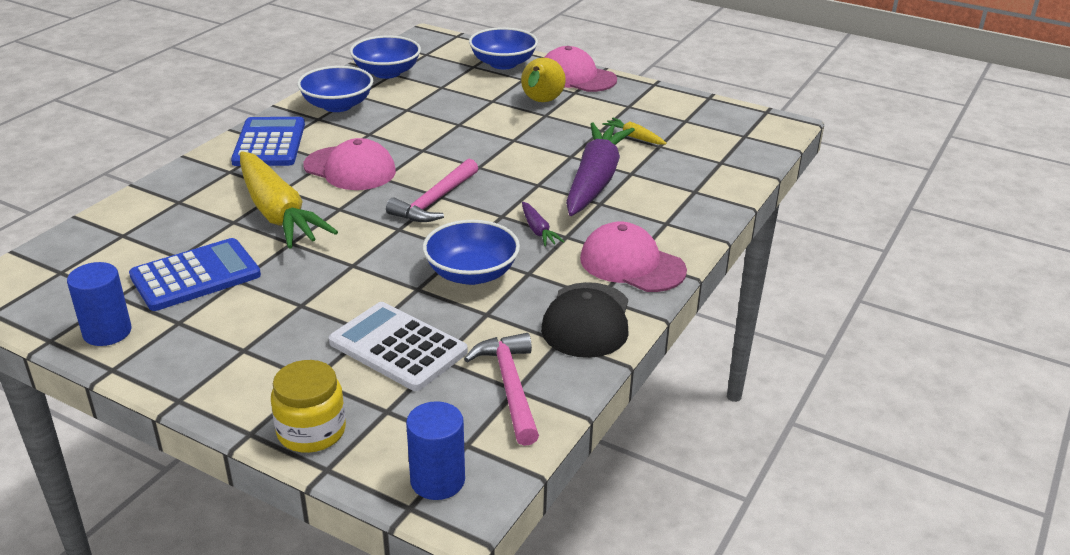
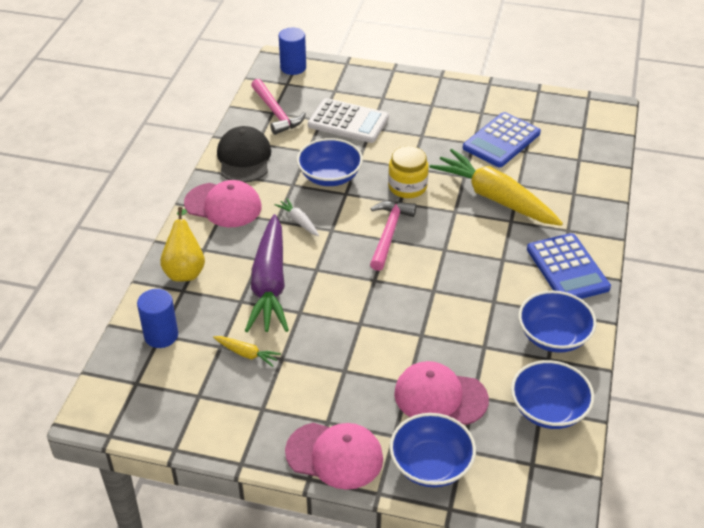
camera: 165 degrees right, 10 degrees up
blue cylinder [67,262,132,346] -> blue cylinder moved to [137,289,178,348]
yellow jar [271,360,346,453] -> yellow jar moved to [388,146,429,198]
pink cap [303,138,396,190] -> pink cap moved to [394,361,489,425]
yellow pear [521,58,566,102] -> yellow pear moved to [160,207,205,282]
purple carrot [522,202,565,247] -> white carrot [275,198,319,236]

